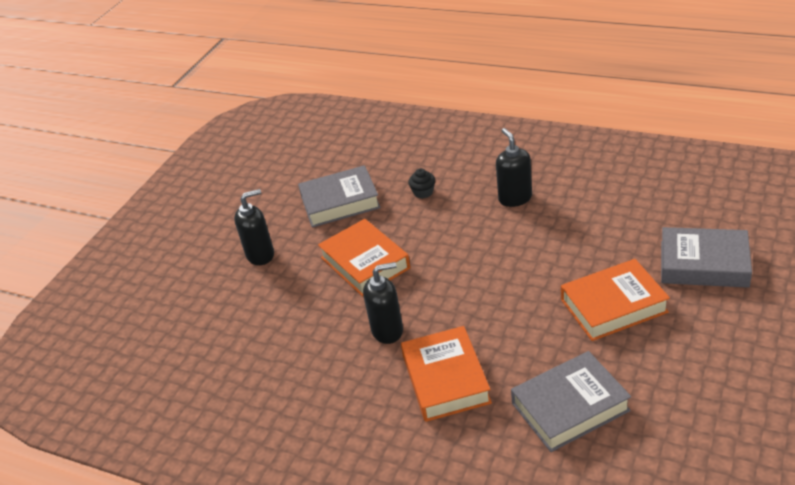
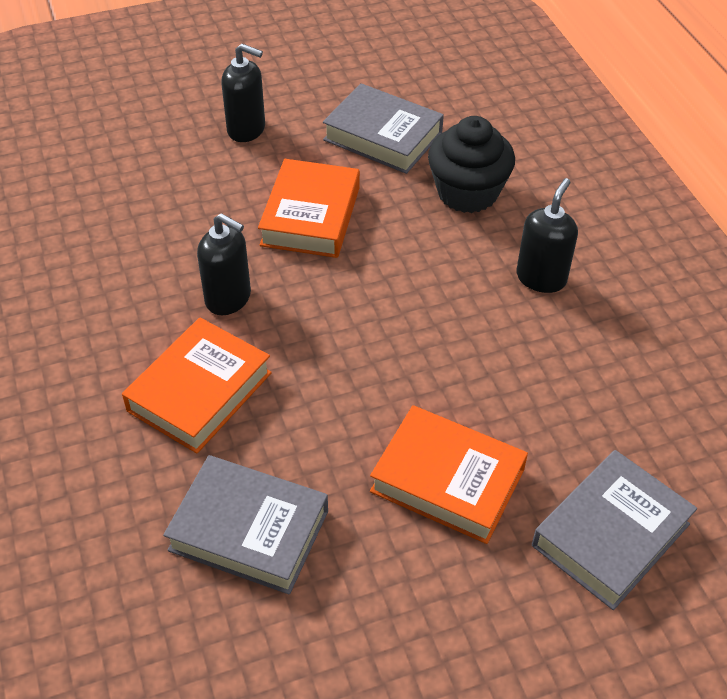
camera: 40 degrees right, 10 degrees up
black cupcake [408,168,435,199] -> black cupcake [428,116,515,213], size x2.19
grey book [661,227,752,288] -> grey book turned 75 degrees clockwise [532,450,697,610]

